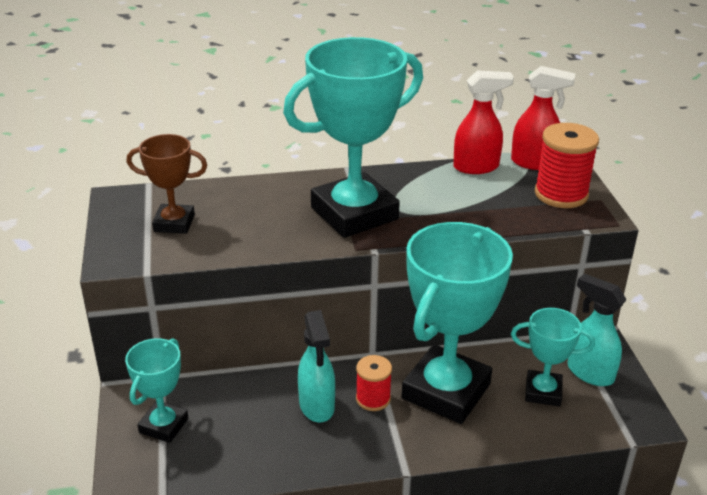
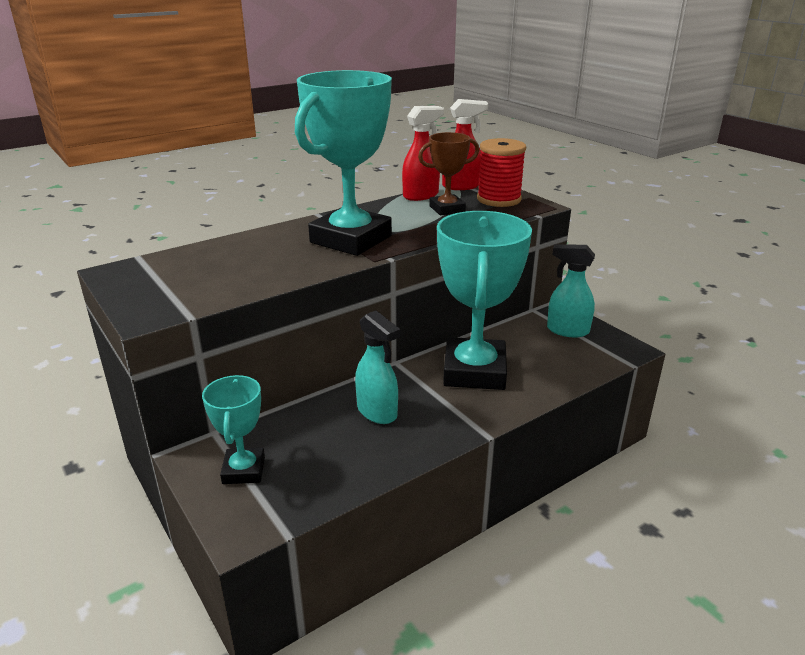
camera: 25 degrees left, 5 degrees down
brown trophy [127,134,207,234] -> brown trophy moved to [418,132,479,215]
red spool [356,355,392,411] -> none
turquoise trophy [511,308,595,406] -> none

